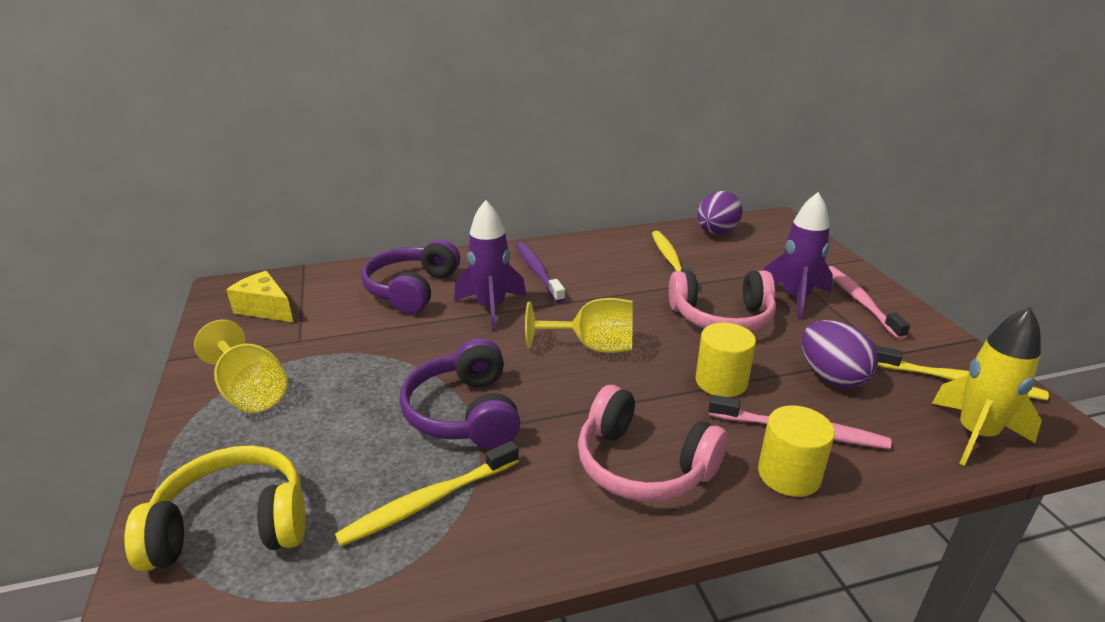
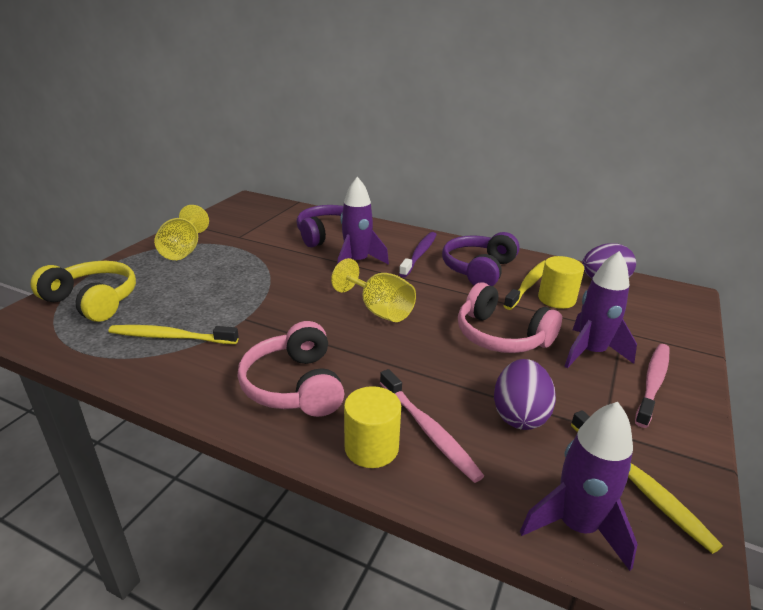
camera: 40 degrees right, 0 degrees up
yellow cheese [226,271,294,323] -> none
purple headphones [399,338,520,449] -> purple headphones moved to [442,232,520,286]
yellow cylinder [695,323,756,397] -> yellow cylinder moved to [538,256,584,309]
yellow rocket [932,307,1042,466] -> purple rocket [520,402,638,571]

